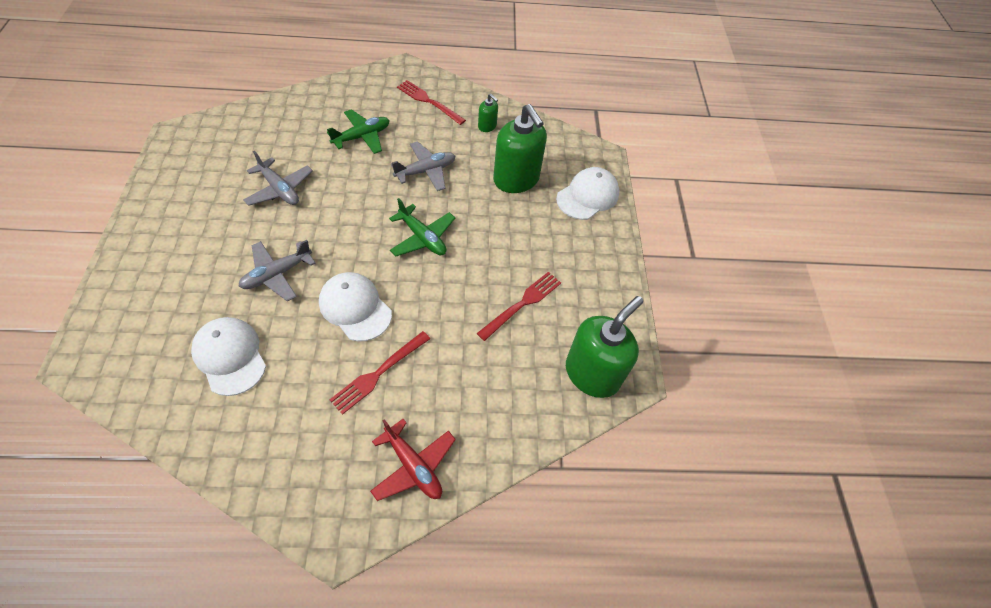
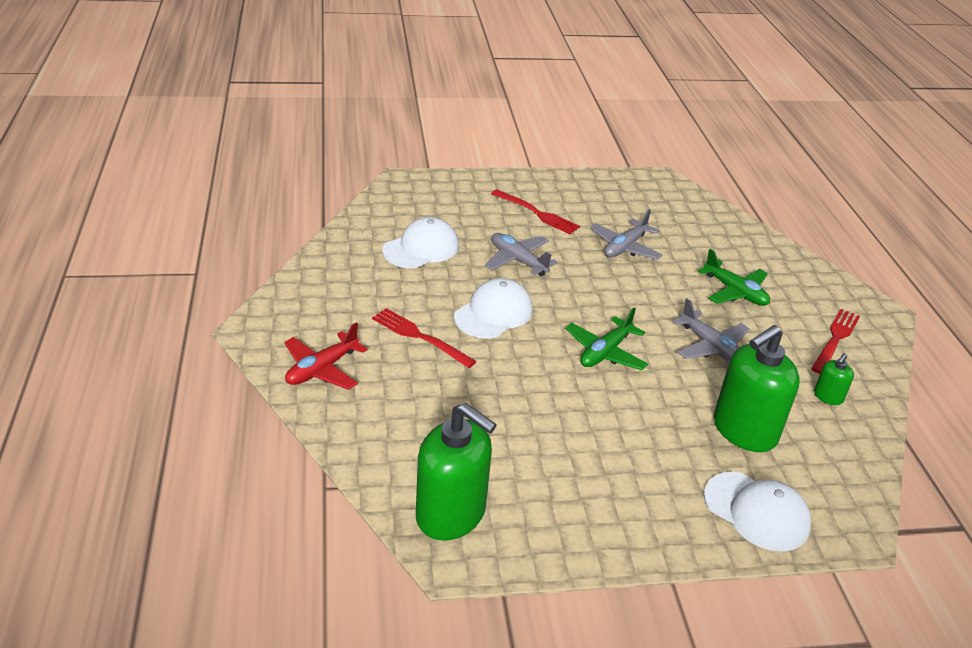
camera: 85 degrees right, 20 degrees down
red fork [477,272,561,341] -> red fork moved to [491,189,580,234]

